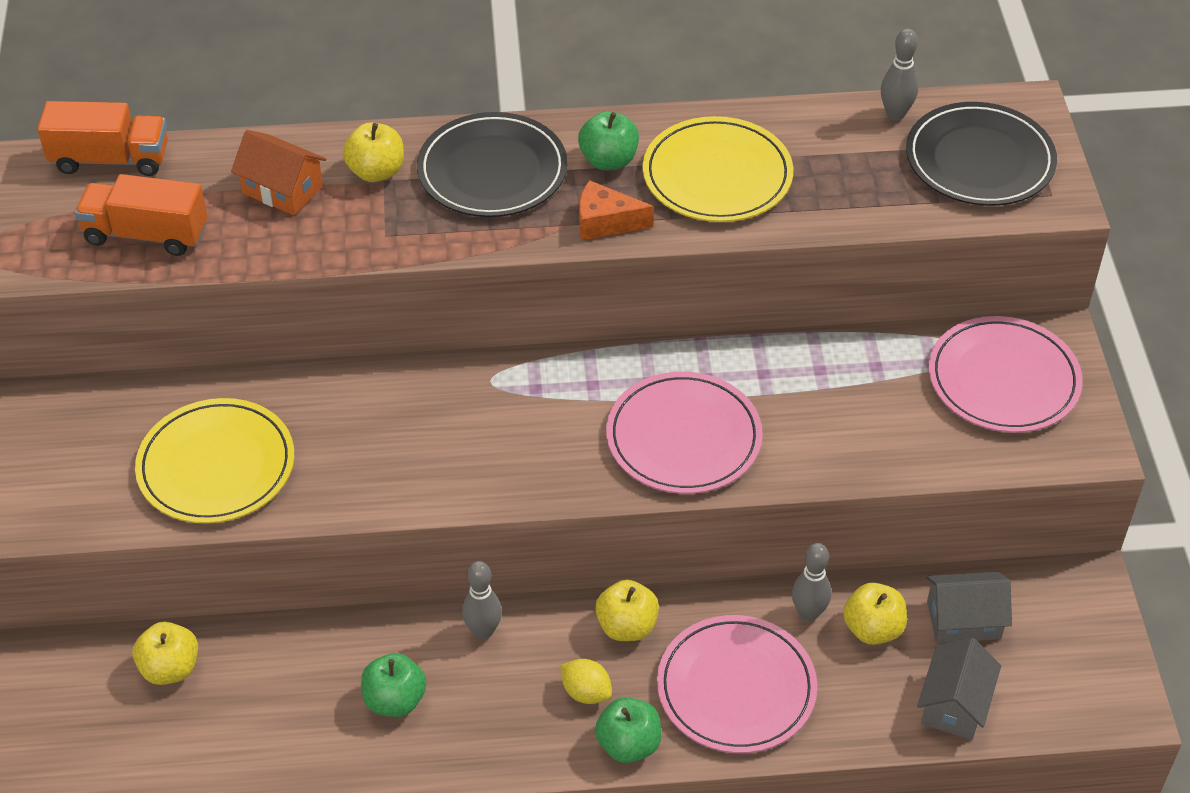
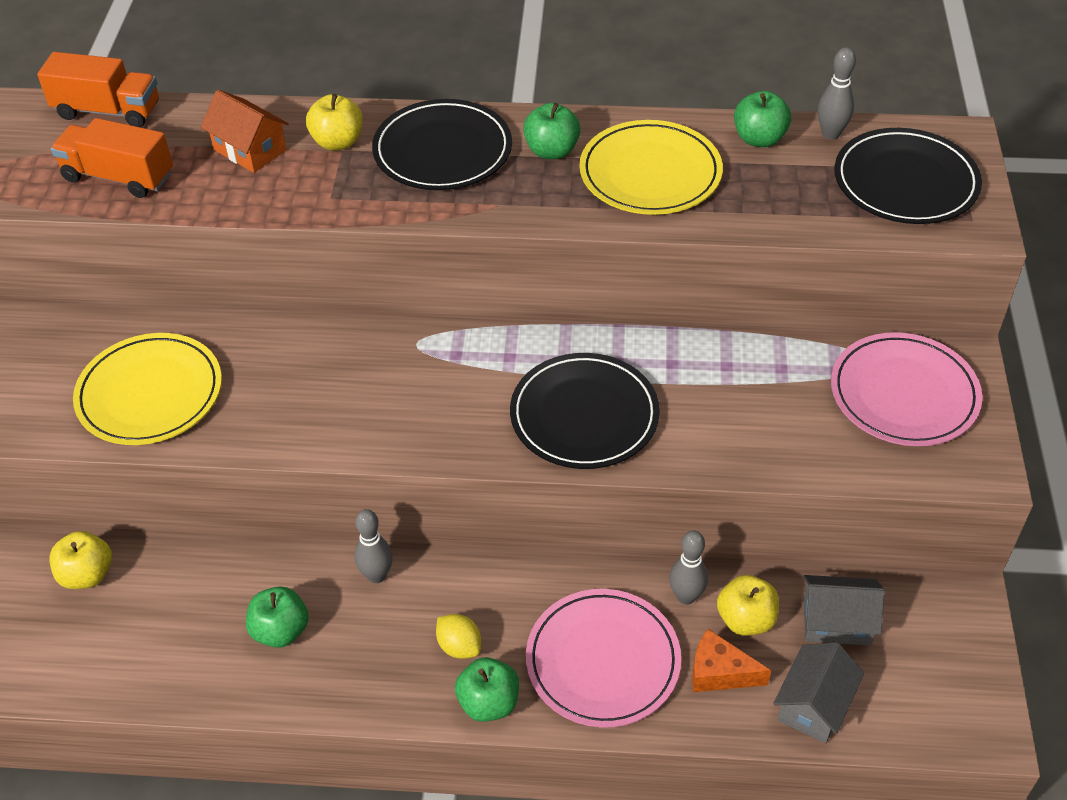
camera: 10 degrees right, 0 degrees up
orange cheese [579,180,654,241] -> orange cheese moved to [692,629,771,692]
yellow apple [595,580,659,641] -> none
pink plate [606,372,763,494] -> black plate [510,353,660,469]
none -> green apple [734,91,791,147]

